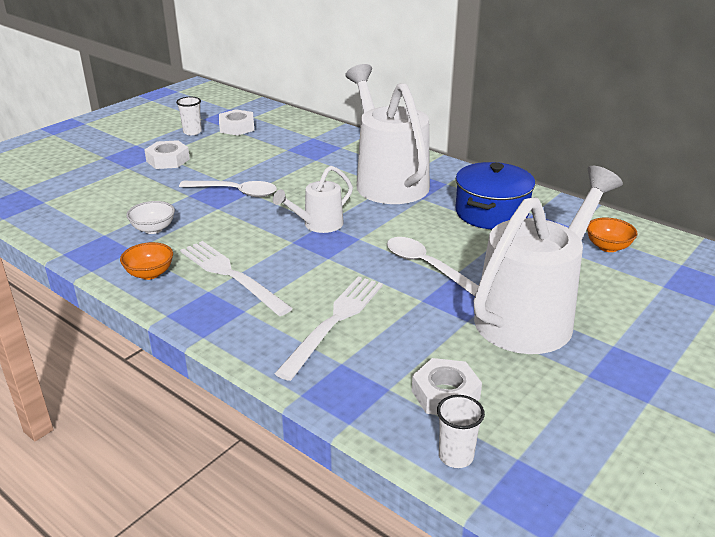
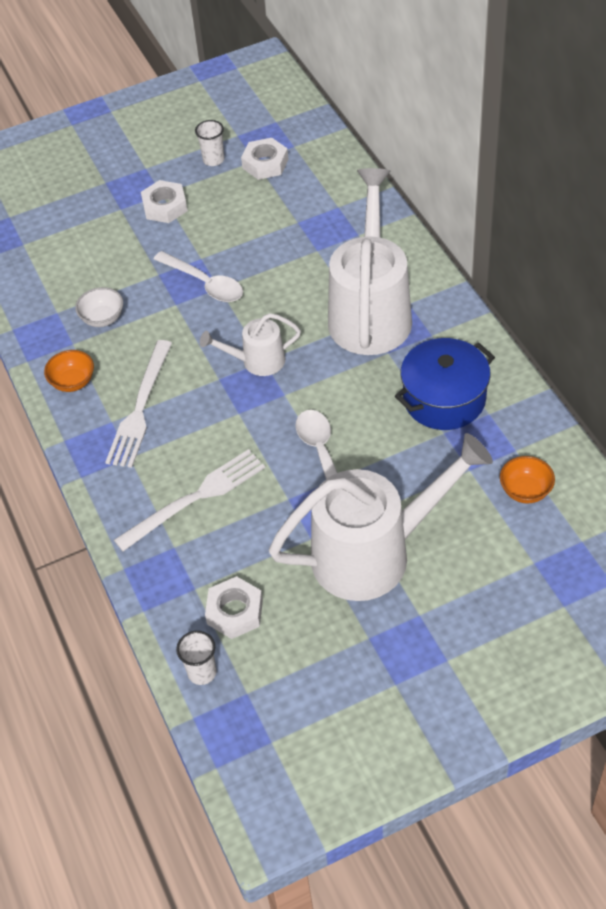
camera: 30 degrees right, 20 degrees up
white fork [180,241,293,316] -> white fork turned 150 degrees counterclockwise [105,340,172,468]

